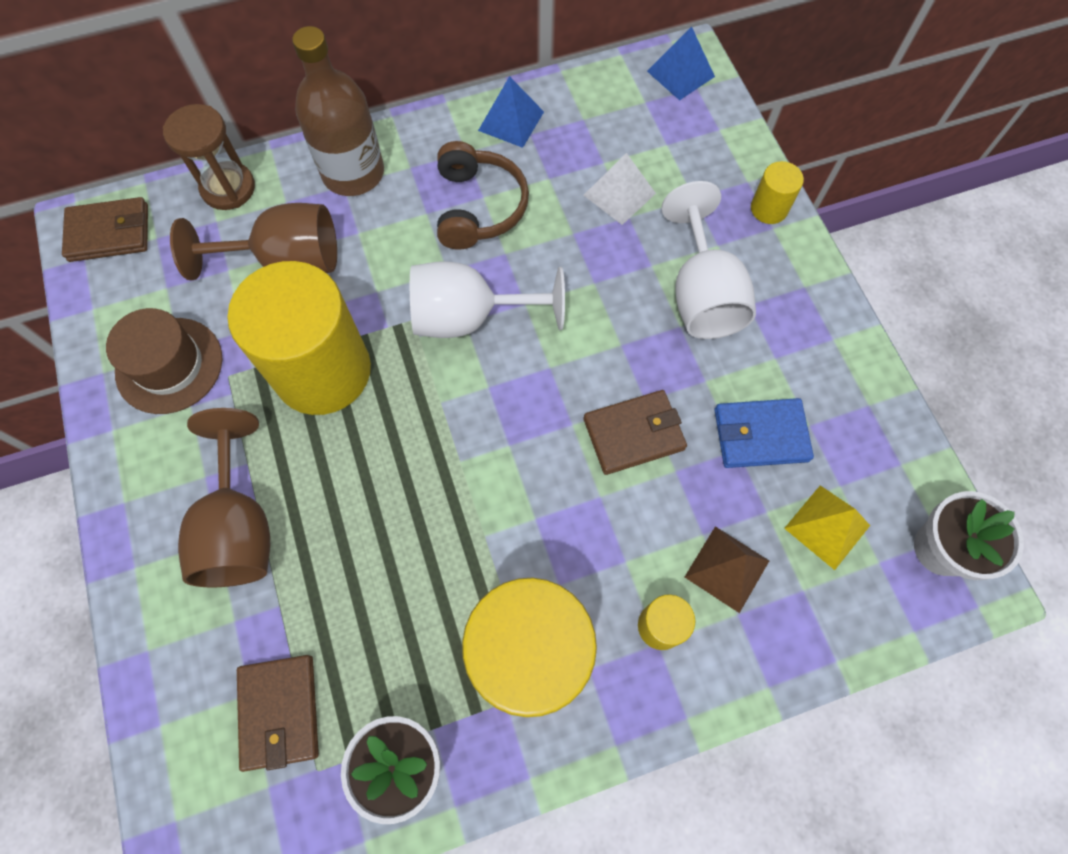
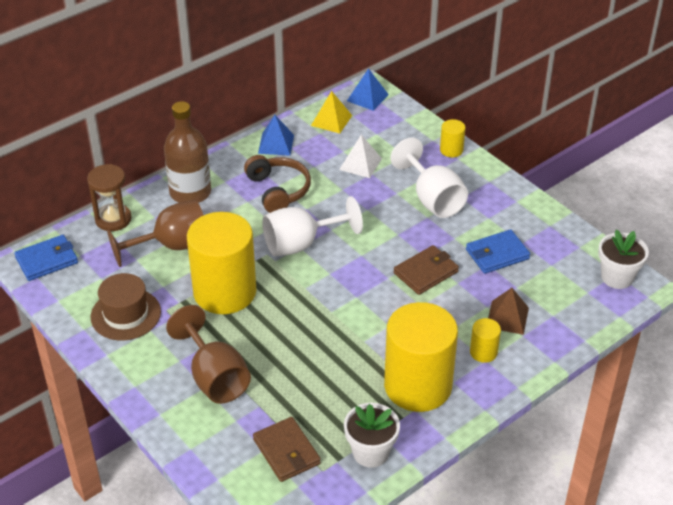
camera: 20 degrees left, 25 degrees down
brown wallet [62,197,148,262] -> blue wallet [14,235,78,281]
yellow pyramid [784,485,870,570] -> yellow pyramid moved to [311,91,352,133]

